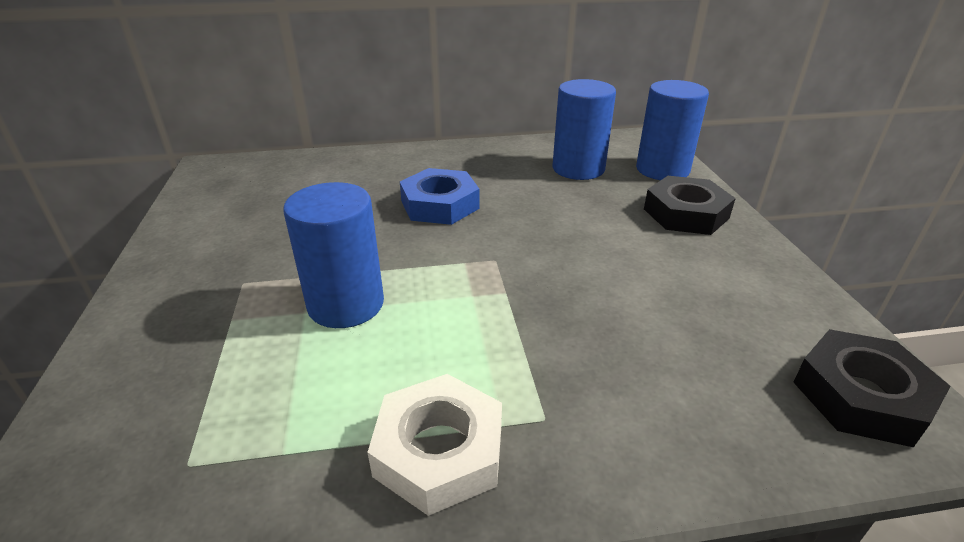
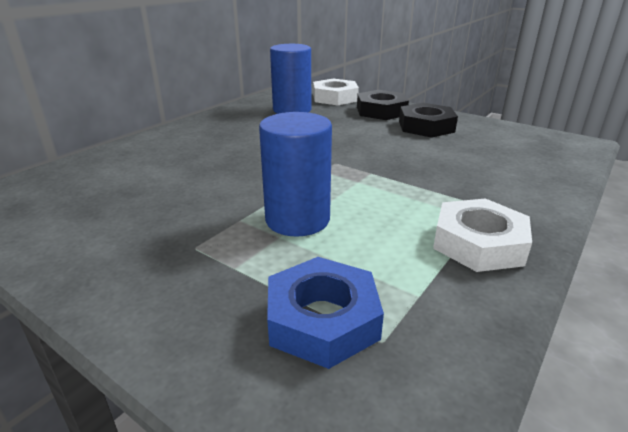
camera: 45 degrees left, 5 degrees down
blue nut [400,168,480,225] -> blue nut moved to [267,257,384,369]
blue cylinder [636,80,709,180] -> white nut [313,79,359,106]
black nut [793,329,951,447] -> black nut moved to [399,103,458,138]

